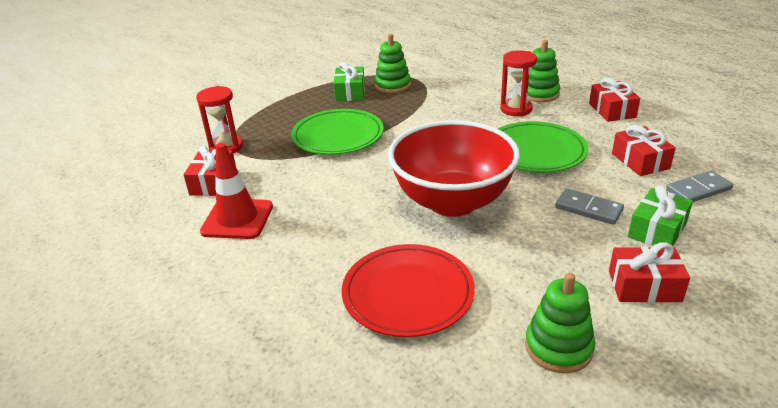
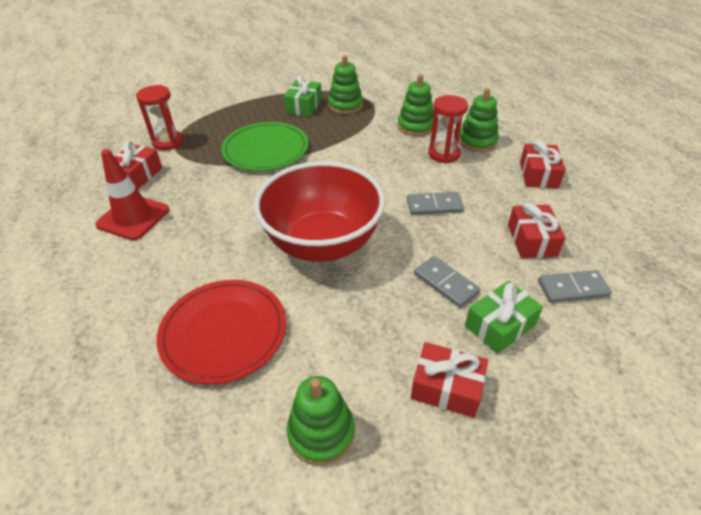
camera: 15 degrees right, 10 degrees up
green plate [498,121,588,173] -> grey domino [407,192,464,215]
none -> green stacking toy [398,74,434,136]

